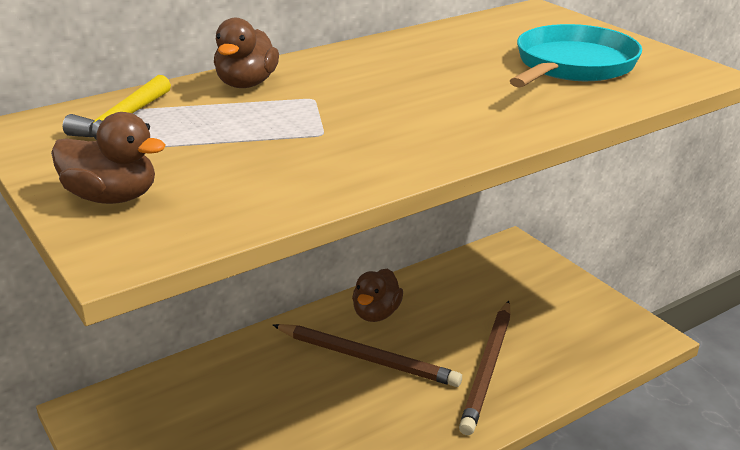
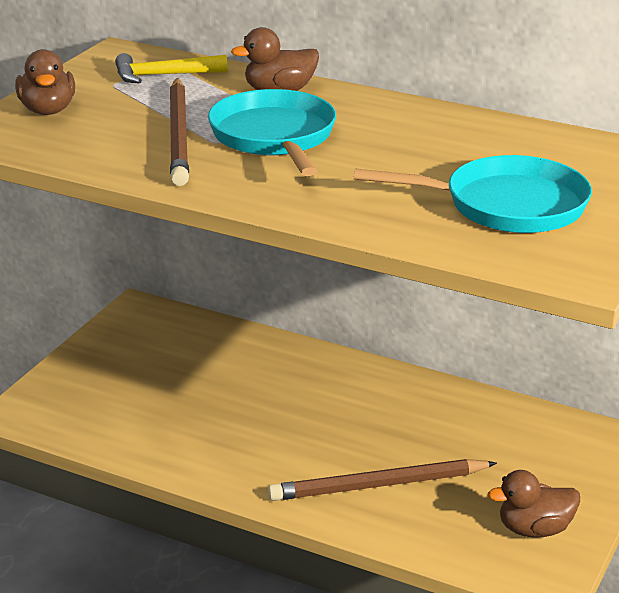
camera: 60 degrees right, 0 degrees up
brown pencil [273,324,462,387] -> brown pencil moved to [169,78,189,186]
brown duck [352,269,403,322] -> brown duck moved to [488,470,580,538]
none -> turquoise pan [208,89,336,176]

